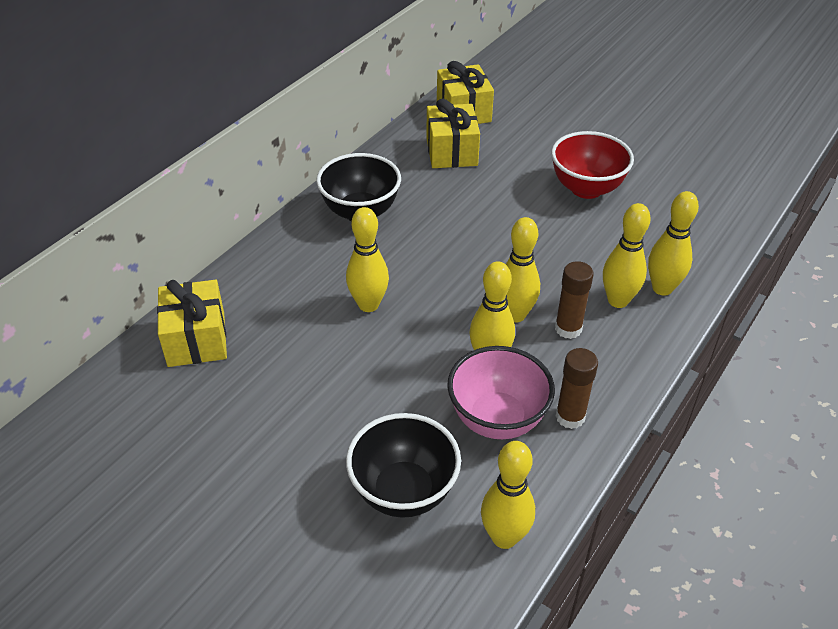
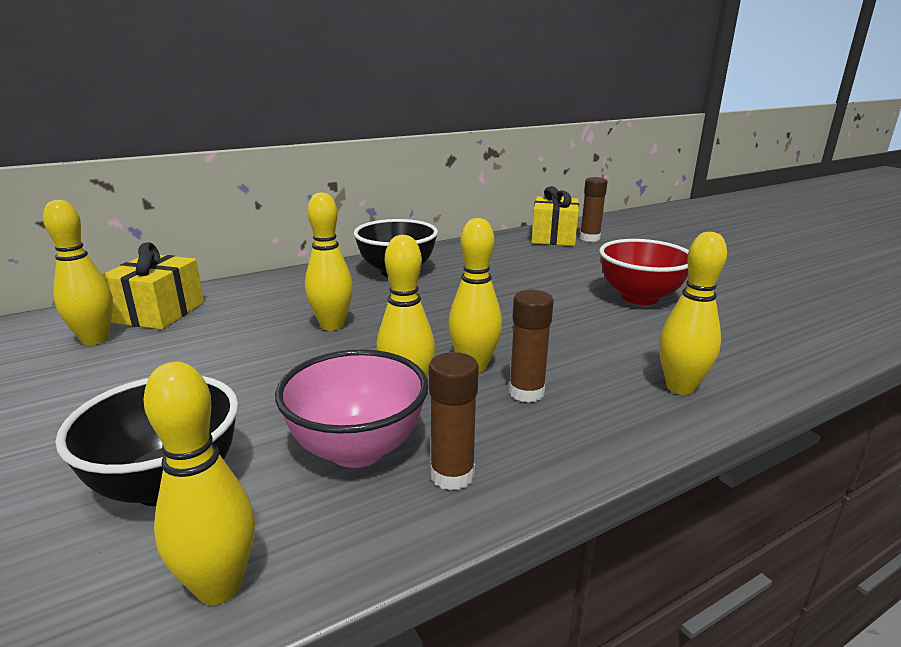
camera: 25 degrees right, 20 degrees down
yellow gift [426,98,480,168] -> none
yellow bowling pin [603,203,651,308] -> yellow bowling pin moved to [43,200,113,345]
none -> brown glue stick [580,177,608,242]

